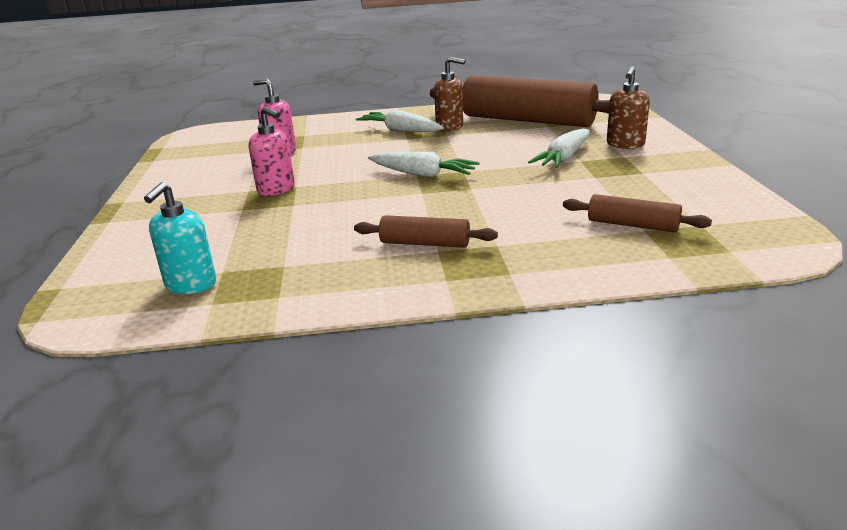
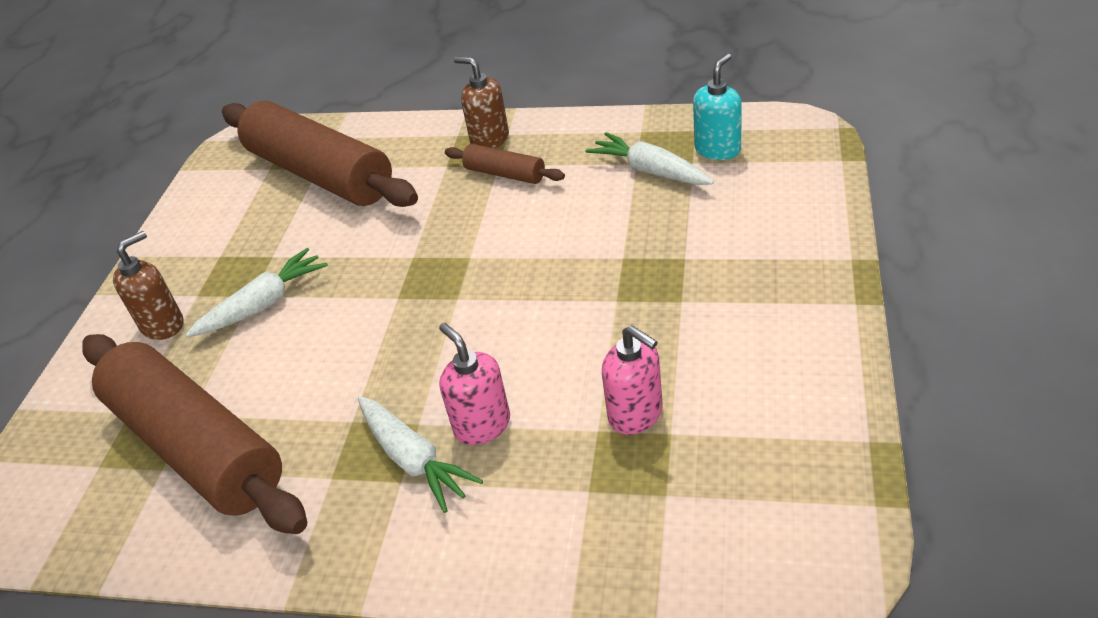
camera: 160 degrees left, 15 degrees up
pink soap dispenser [249,107,295,196] -> pink soap dispenser moved to [439,323,510,445]
white carrot [368,152,480,177] -> white carrot moved to [586,132,714,185]
brown soap dispenser [434,57,465,132] -> brown soap dispenser moved to [454,56,509,149]
brown rolling pin [563,194,712,232] -> brown rolling pin [222,101,418,207], size x2.23

